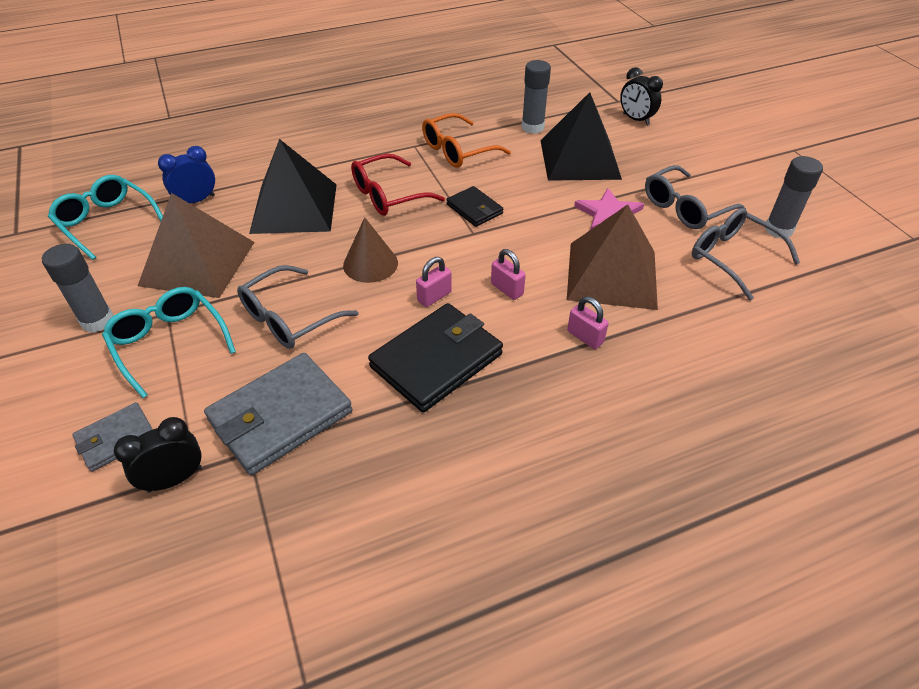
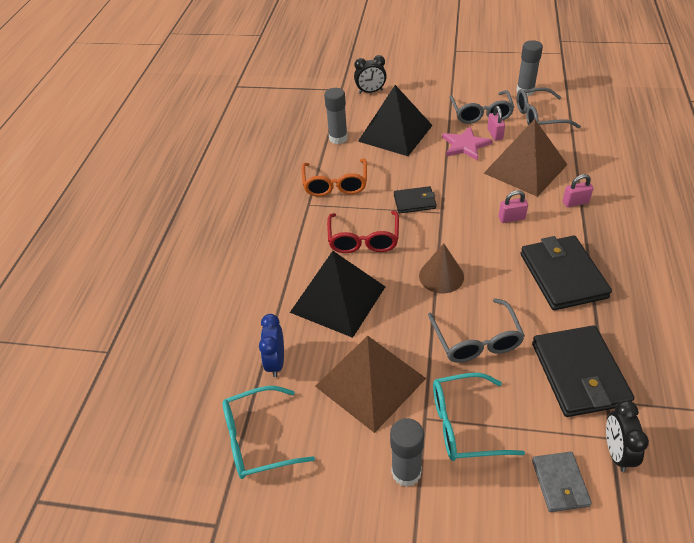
camera: 55 degrees left, 0 degrees up
grey wallet [204,353,353,475] -> black wallet [532,325,634,417]
pink padlock [416,257,452,307] -> pink padlock moved to [487,106,505,141]

